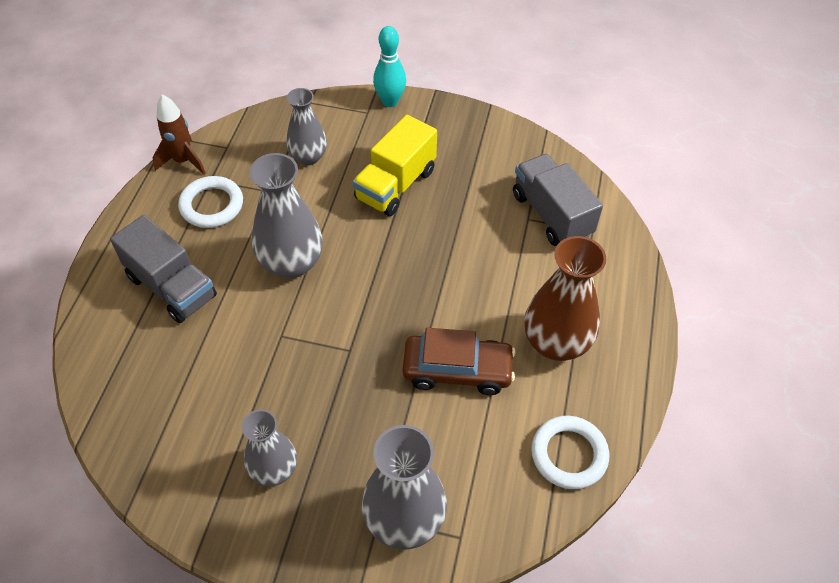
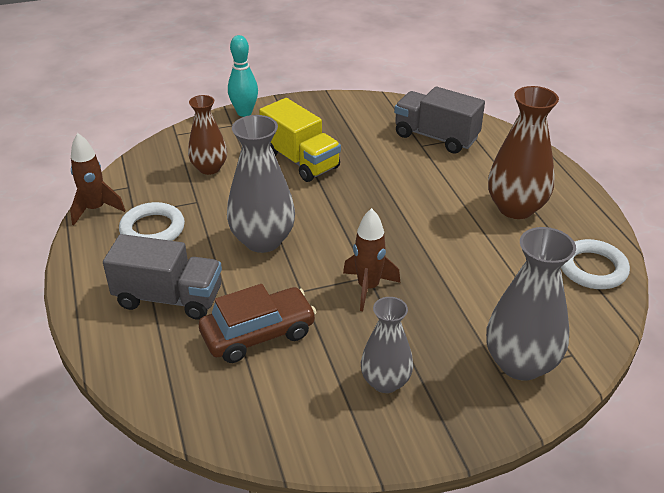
camera: 30 degrees left, 15 degrees down
grey vase [286,88,327,165] -> brown vase [188,95,227,175]
yellow truck [353,115,437,216] -> yellow truck turned 45 degrees counterclockwise [259,98,341,182]
brown car [403,328,516,395] -> brown car moved to [199,284,317,363]
none -> brown rocket [343,208,400,311]

